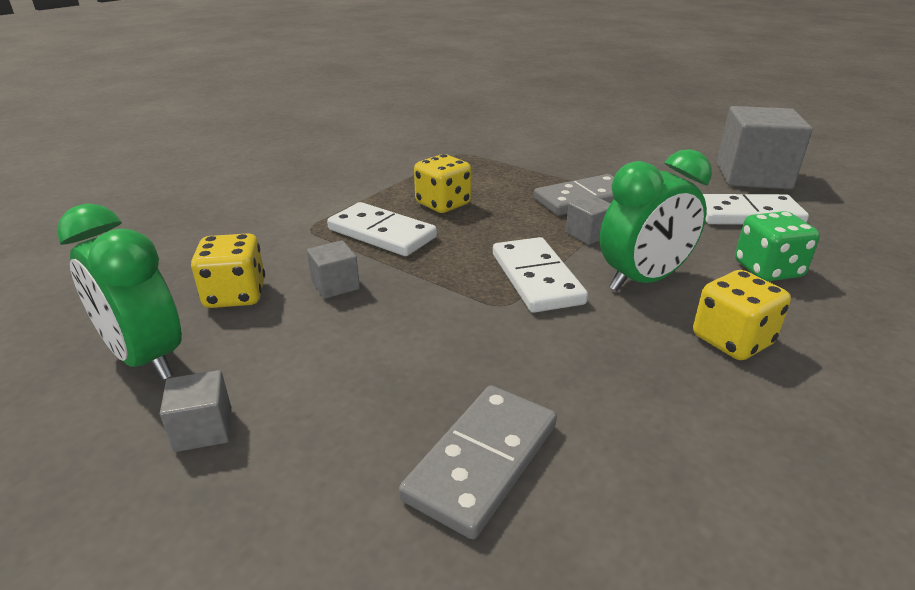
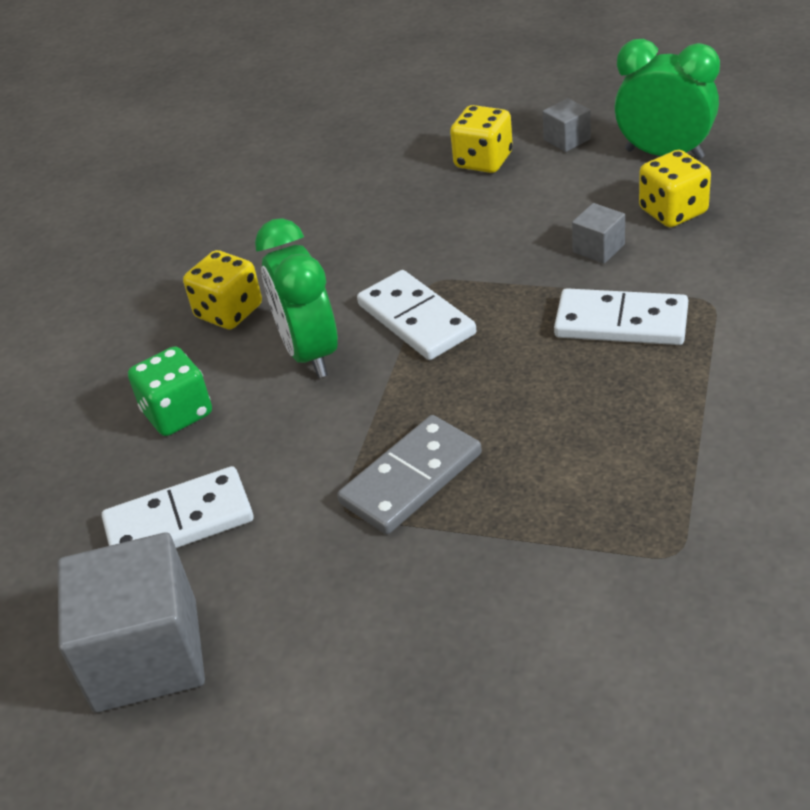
camera: 165 degrees right, 10 degrees up
grey domino [399,385,557,539] -> none
yellow dice [414,154,472,213] -> yellow dice moved to [450,105,513,173]
grey cube [566,195,611,245] -> none
green clock [600,149,712,291] -> green clock turned 60 degrees counterclockwise [255,218,338,378]

